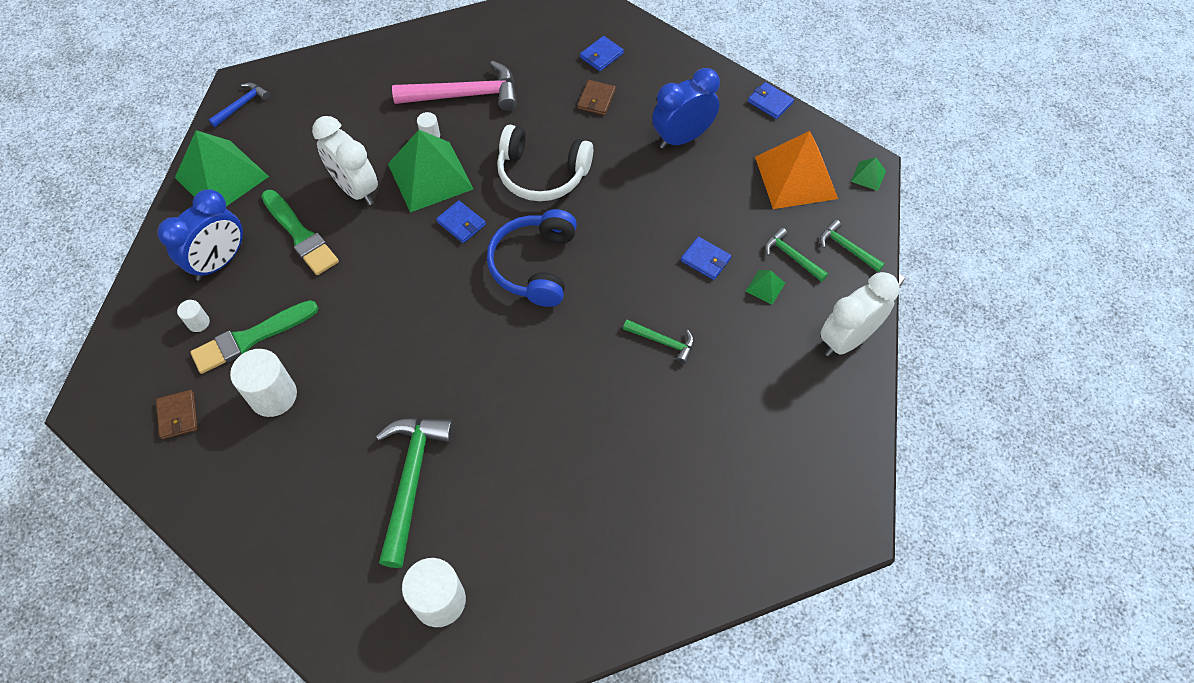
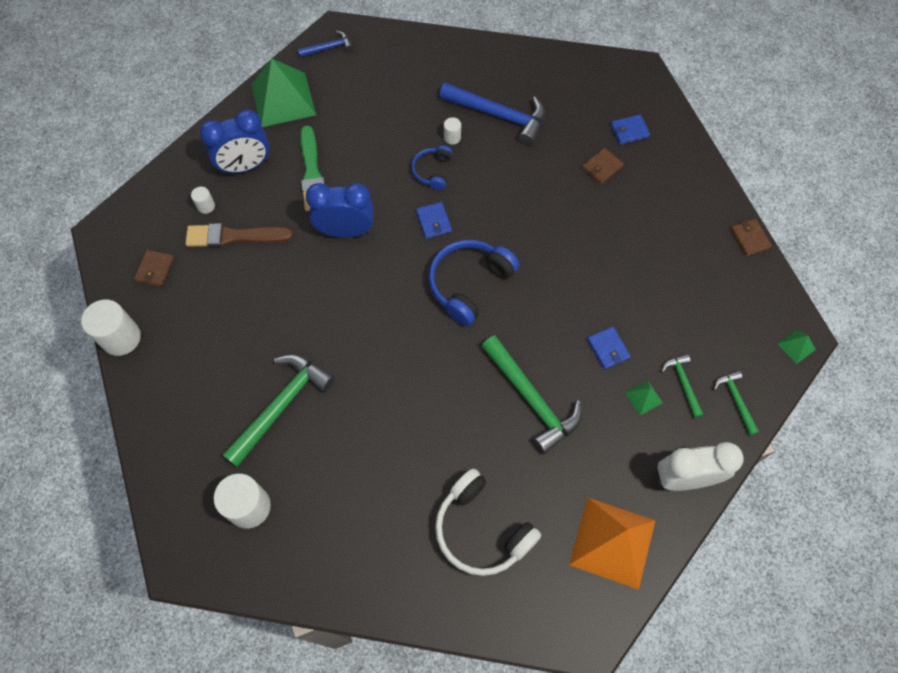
camera: 30 degrees right, 5 degrees up
green brush [190,300,318,374] -> brown brush [185,223,293,247]
white cylinder [230,349,297,417] -> white cylinder moved to [81,300,141,356]
white clock [312,116,378,205] -> none
green pyramid [388,130,473,213] -> blue headphones [411,145,453,190]
pink hammer [392,61,517,111] -> blue hammer [439,82,545,145]
white headphones [497,125,593,201] -> white headphones moved to [435,468,541,576]
green hammer [623,319,694,364] -> green hammer [481,335,582,454], size x1.94
blue clock [652,68,720,149] -> blue clock moved to [306,183,374,238]
blue wallet [748,82,794,119] -> brown wallet [730,219,772,257]
orange pyramid [755,131,838,209] -> orange pyramid moved to [569,498,656,590]

